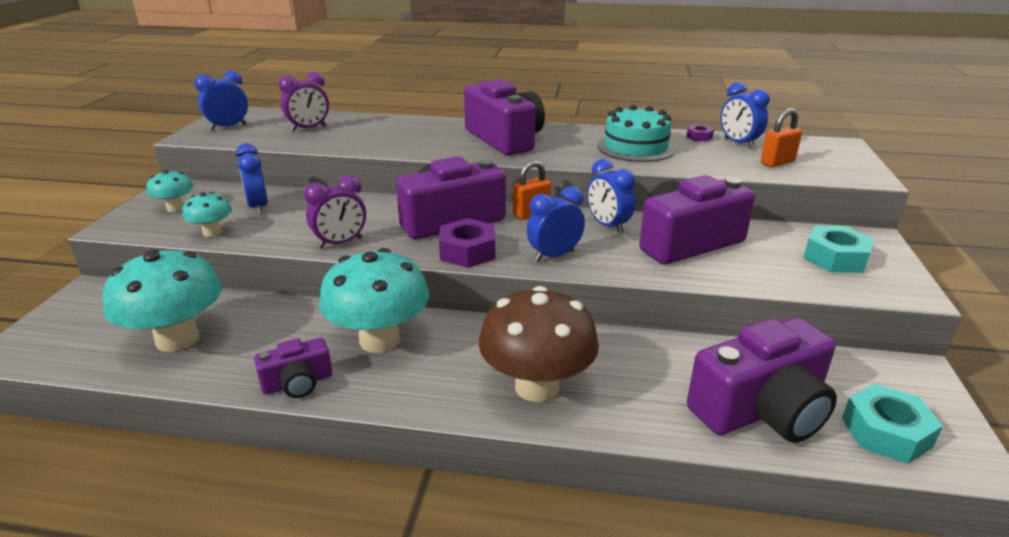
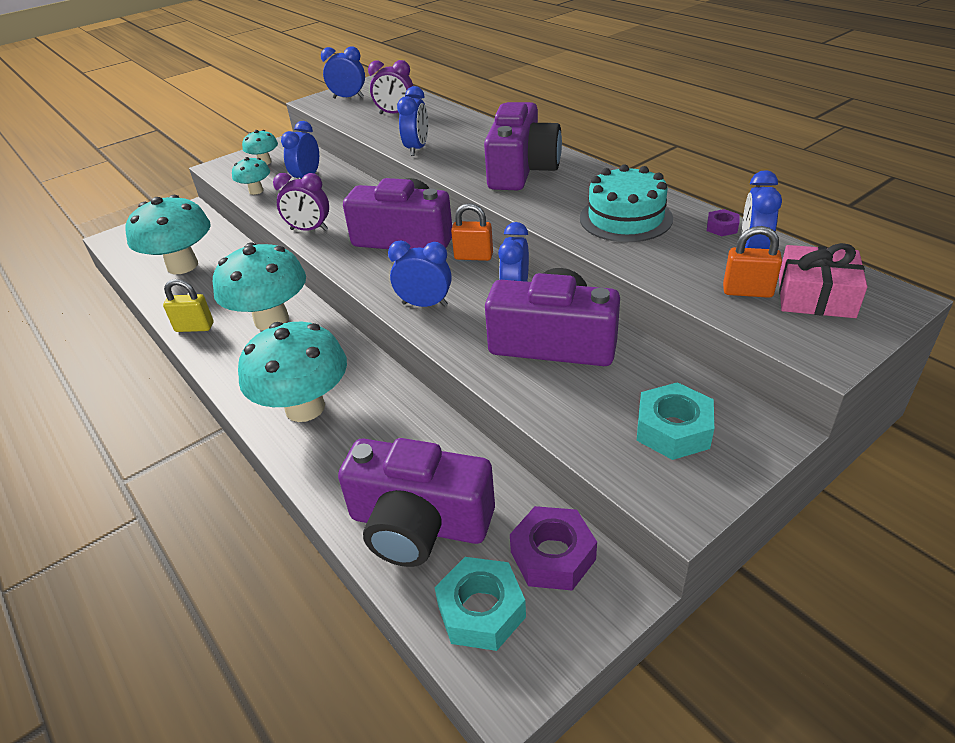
camera: 45 degrees right, 10 degrees up
purple camera [254,338,332,398] -> yellow padlock [163,279,214,332]
purple nut [439,218,495,268] -> purple nut moved to [510,506,597,591]
brown mushroom [479,286,599,402] -> turquoise mushroom [238,322,347,422]
none -> blue clock [397,86,428,156]
none -> pink gift [779,243,867,318]

